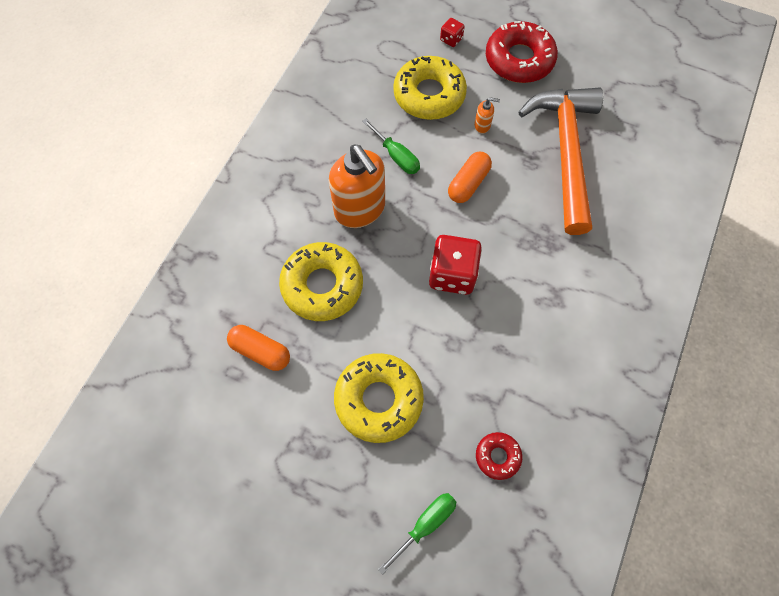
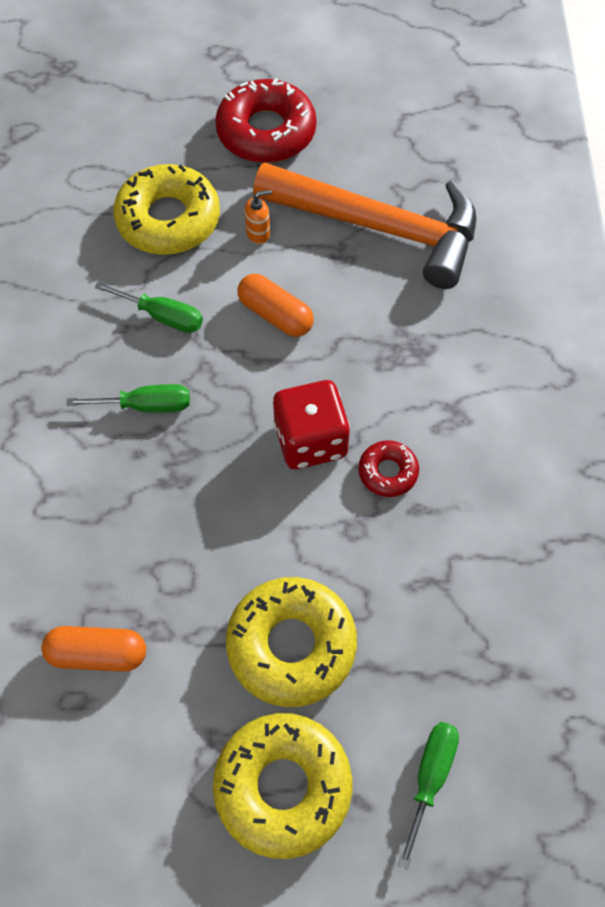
camera: 25 degrees left, 5 degrees down
yellow donut [279,242,363,321] -> yellow donut moved to [213,713,352,859]
orange soap dispenser [329,145,385,228] -> green screwdriver [66,384,190,412]
red dice [440,18,465,47] -> none
orange capsule [448,152,492,203] -> orange capsule turned 60 degrees counterclockwise [237,274,314,337]
red donut [476,432,522,480] -> red donut moved to [358,440,419,497]
orange hammer [518,88,603,235] -> orange hammer turned 135 degrees clockwise [253,163,477,289]

